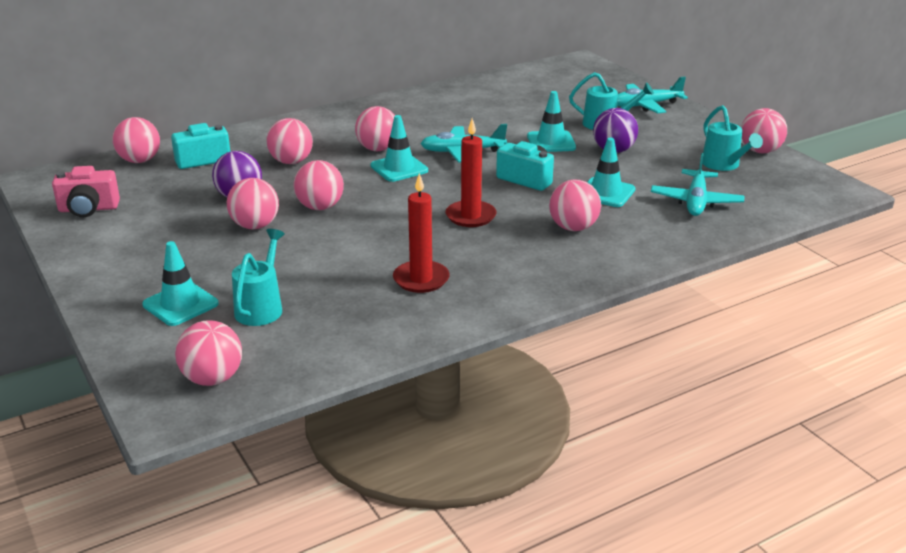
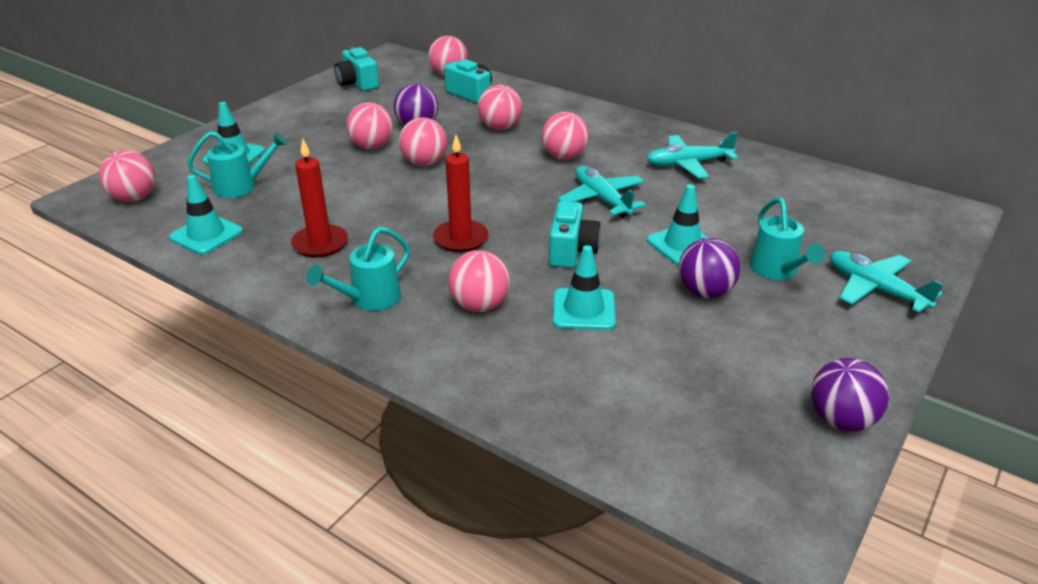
camera: 65 degrees right, 5 degrees up
pink camera [52,166,120,217] -> turquoise camera [334,46,379,91]
turquoise traffic cone [370,115,428,182] -> turquoise traffic cone moved to [169,175,243,254]
turquoise plane [651,153,744,216] -> turquoise plane moved to [647,132,738,179]
turquoise watering can [702,105,763,171] -> turquoise watering can moved to [307,227,410,311]
pink ball [741,108,787,153] -> purple ball [811,358,889,431]

